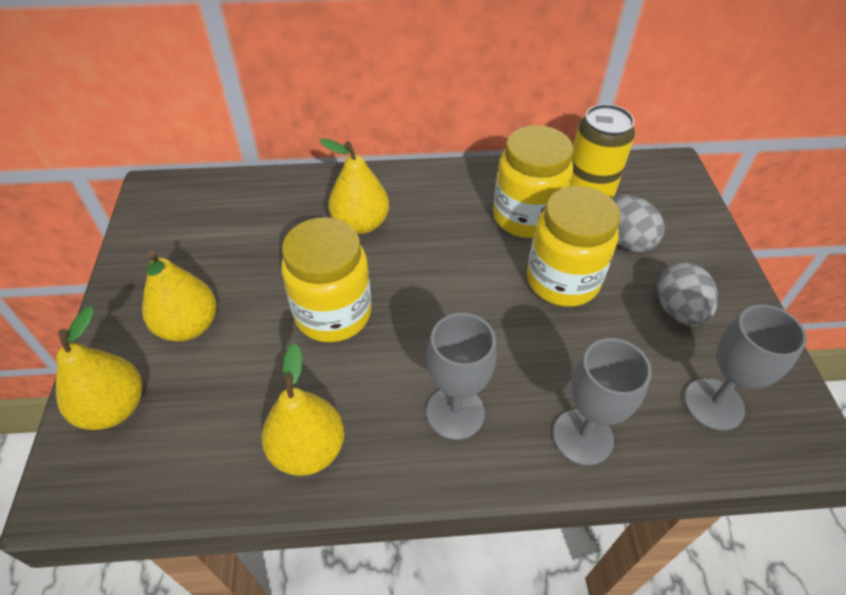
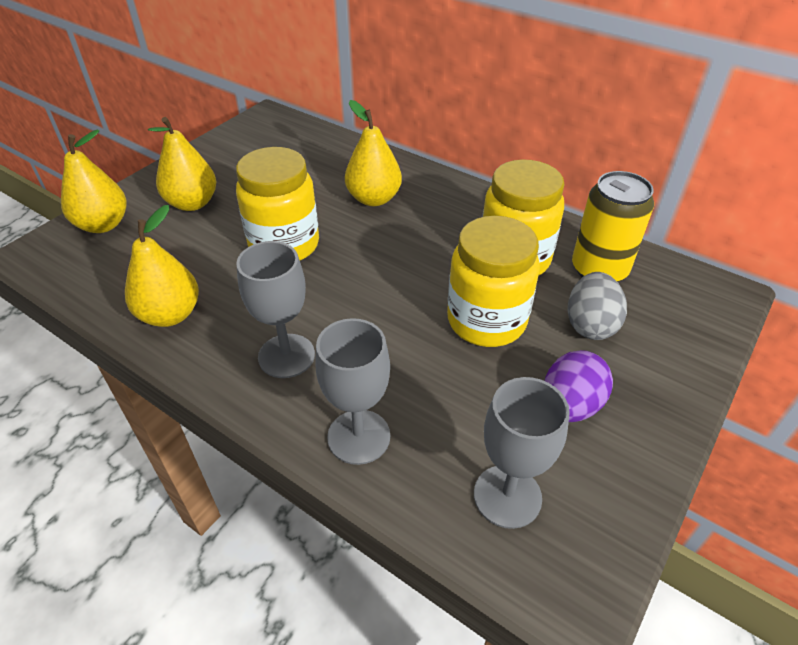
camera: 40 degrees right, 5 degrees down
grey egg [657,262,718,326] -> purple egg [544,350,613,422]

